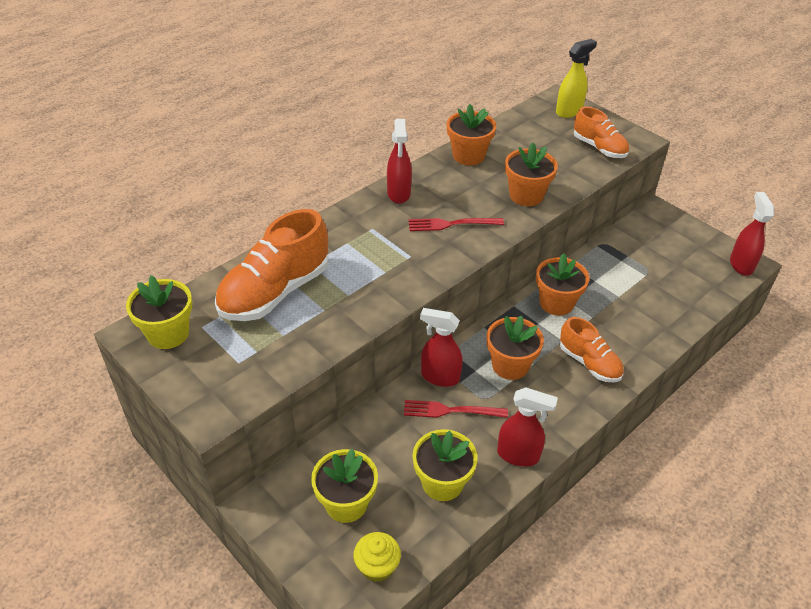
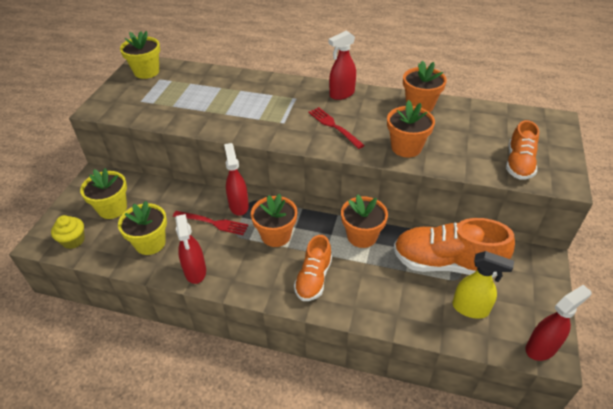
camera: 60 degrees right, 0 degrees up
orange shoe [215,209,329,321] -> orange shoe moved to [394,218,515,278]
red fork [404,400,508,418] -> red fork turned 135 degrees clockwise [173,211,248,235]
yellow spray bottle [556,39,597,118] -> yellow spray bottle moved to [452,251,514,319]

